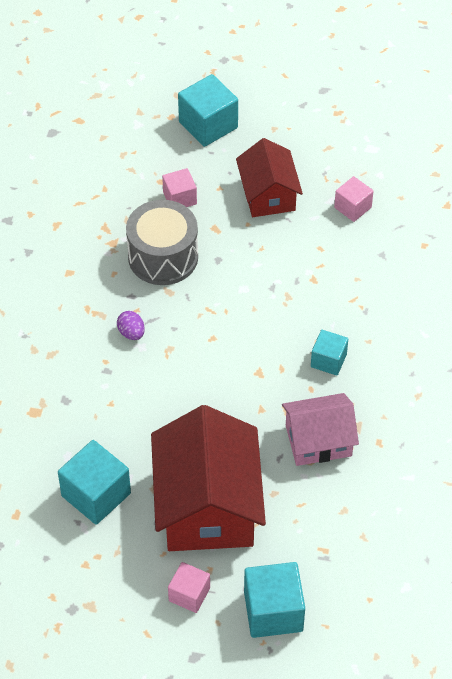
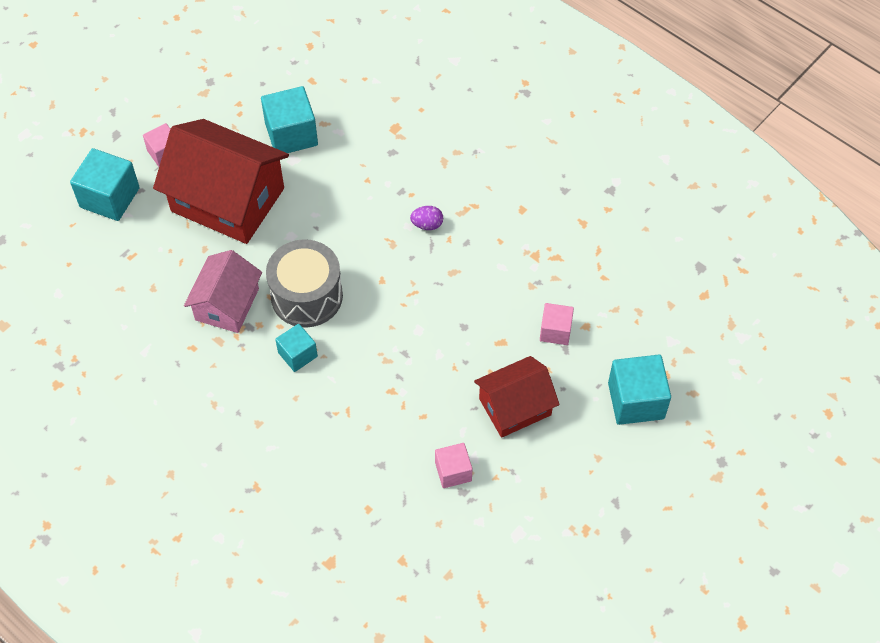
camera: 120 degrees right, 5 degrees up
grey drum [126,200,198,285] -> grey drum moved to [266,239,343,328]
red house [236,138,303,217] -> red house turned 45 degrees counterclockwise [474,356,560,438]

